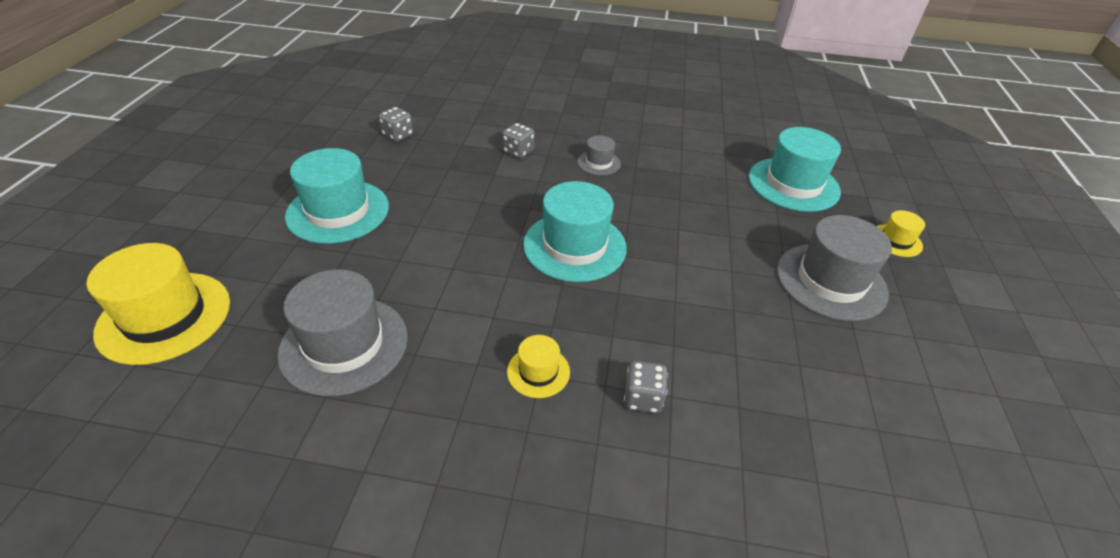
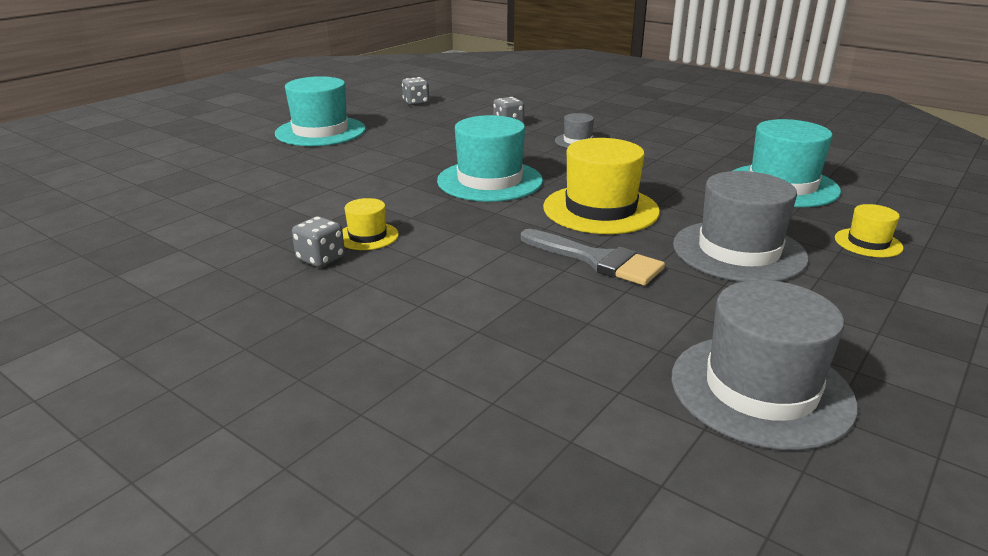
camera: 30 degrees right, 15 degrees down
yellow hat [87,243,230,365] -> yellow hat moved to [543,138,660,234]
grey hat [277,270,408,397] -> grey hat moved to [672,280,858,450]
grey dice [624,361,668,413] -> grey dice moved to [292,216,345,268]
none -> grey brush [521,229,665,286]

